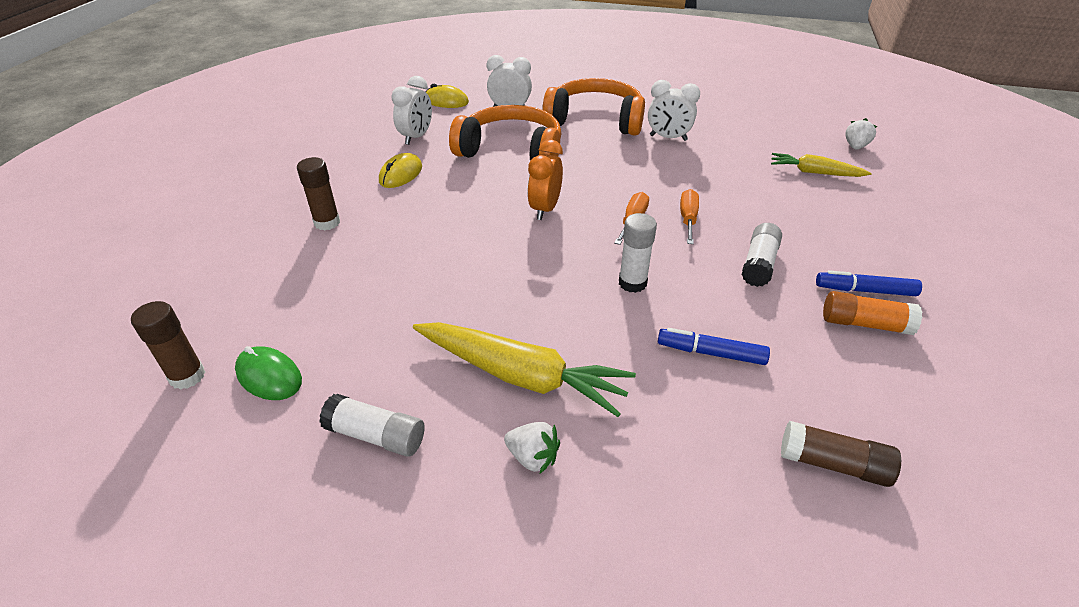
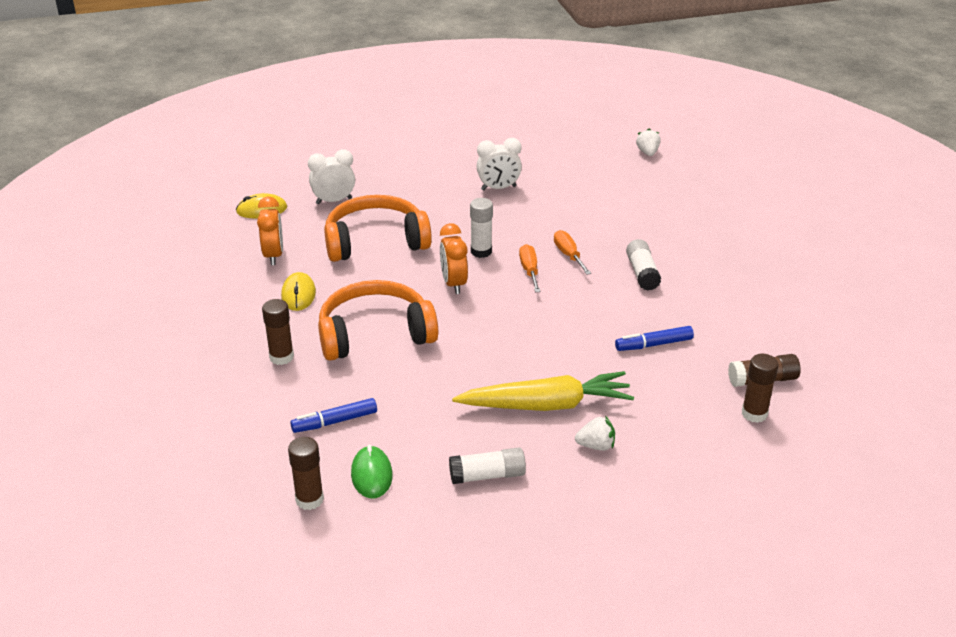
camera: 30 degrees left, 5 degrees down
green mouse [235,346,302,400] -> green mouse turned 75 degrees clockwise [351,445,393,499]
white clock [391,76,432,145] -> orange clock [257,196,283,265]
orange headphones [542,78,645,136] -> orange headphones moved to [318,280,438,361]
white glue stick [619,213,657,293] -> white glue stick moved to [470,198,493,258]
yellow carrot [771,153,872,177] -> none
blue marker [816,270,922,296] -> blue marker moved to [290,398,377,433]
orange glue stick [823,291,922,335] -> none
none -> brown glue stick [742,354,779,423]

